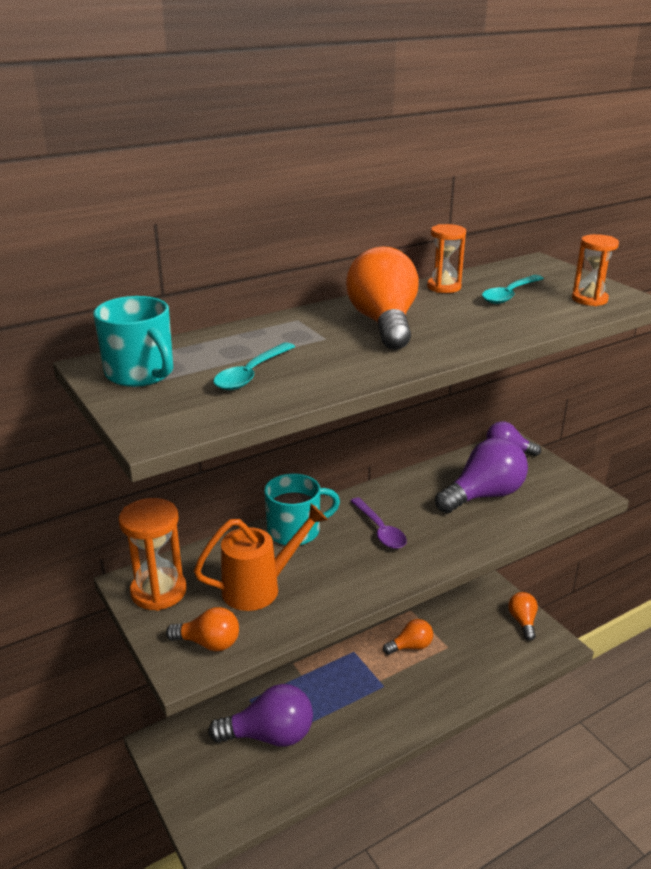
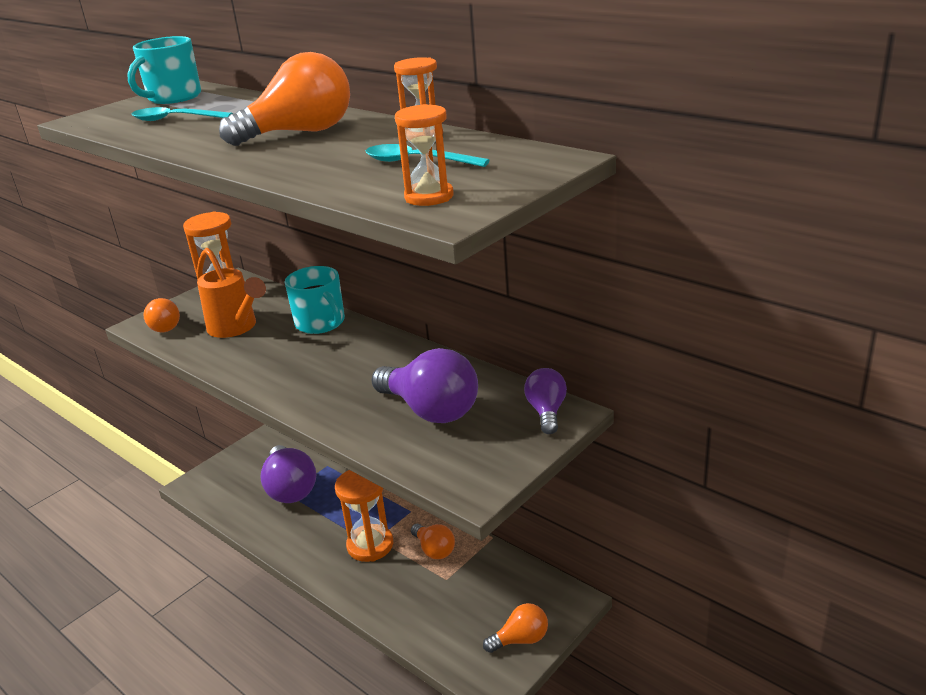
camera: 75 degrees right, 0 degrees up
purple spoon [350,498,407,549] -> none
none -> orange hourglass [335,470,393,562]

